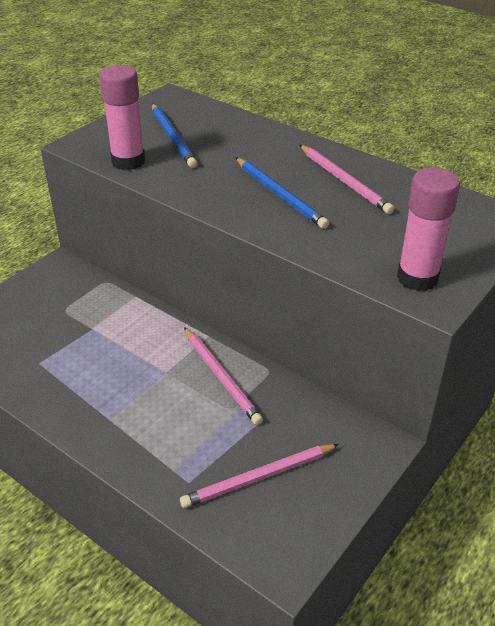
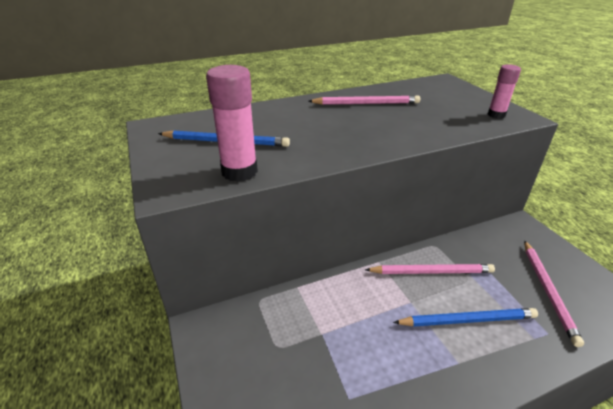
camera: 60 degrees left, 5 degrees down
blue pencil [235,157,329,229] -> blue pencil moved to [393,308,538,327]
pink glue stick [397,167,460,291] -> pink glue stick [488,64,521,119], size x0.61

